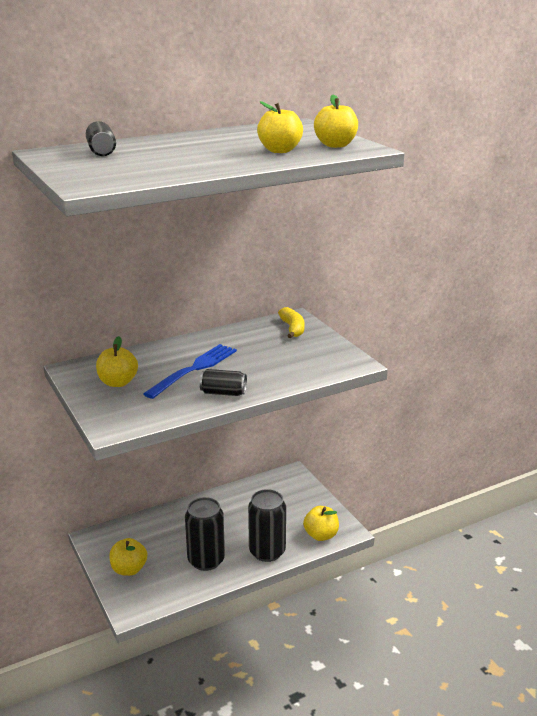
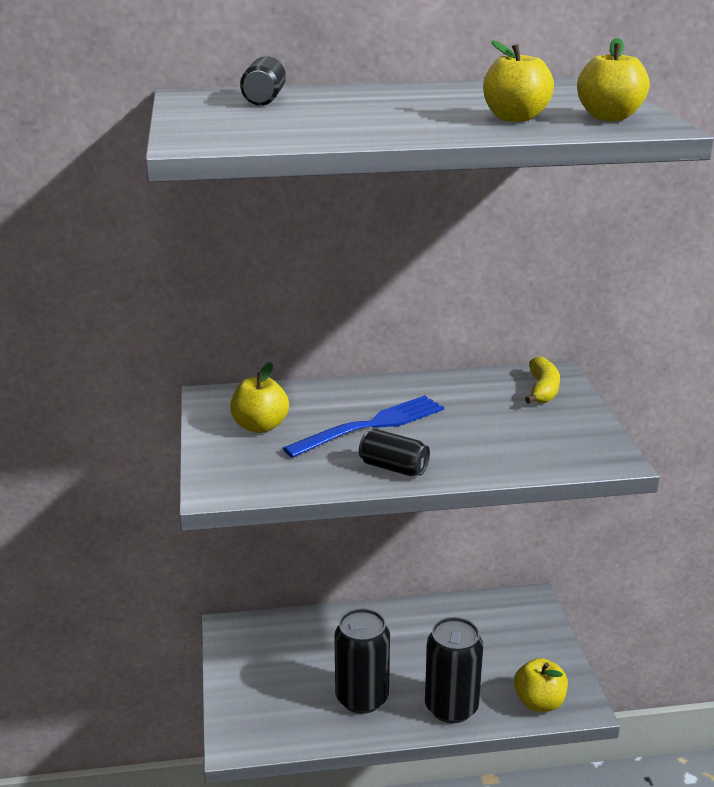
camera: 20 degrees right, 0 degrees up
yellow apple [109,538,147,576] -> none

